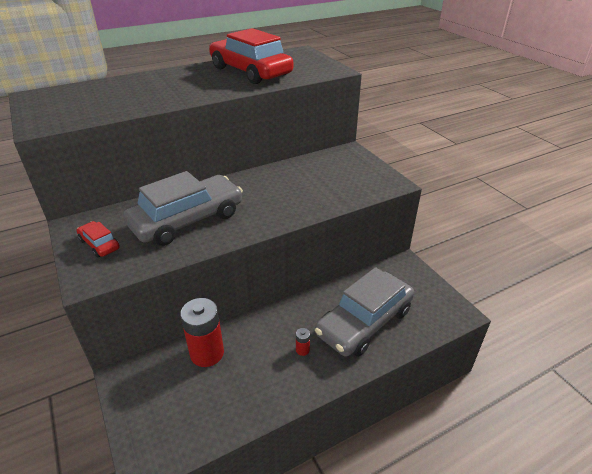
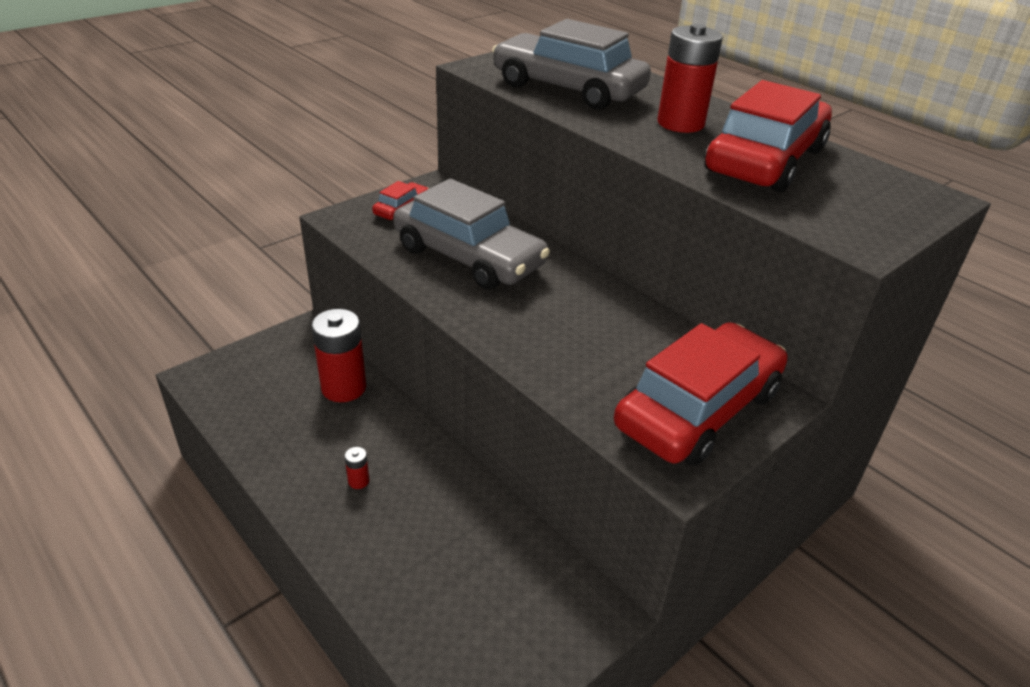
camera: 75 degrees right, 0 degrees up
grey car [315,267,414,357] -> grey car moved to [492,19,651,110]
none -> red car [614,322,788,466]
none -> red battery [657,23,723,133]

